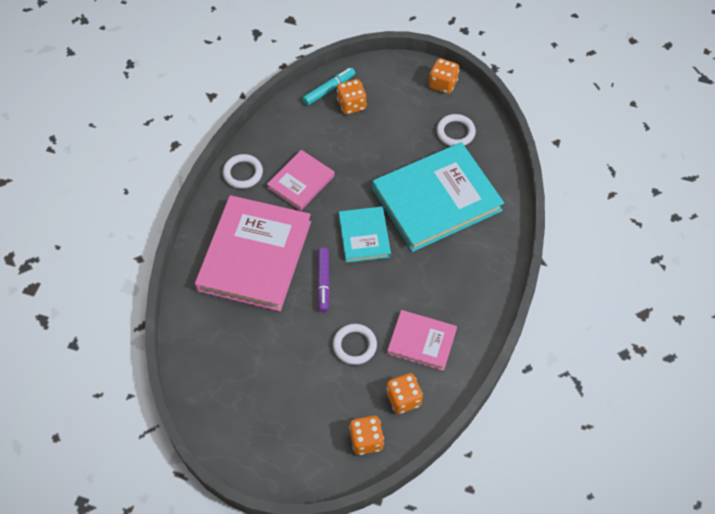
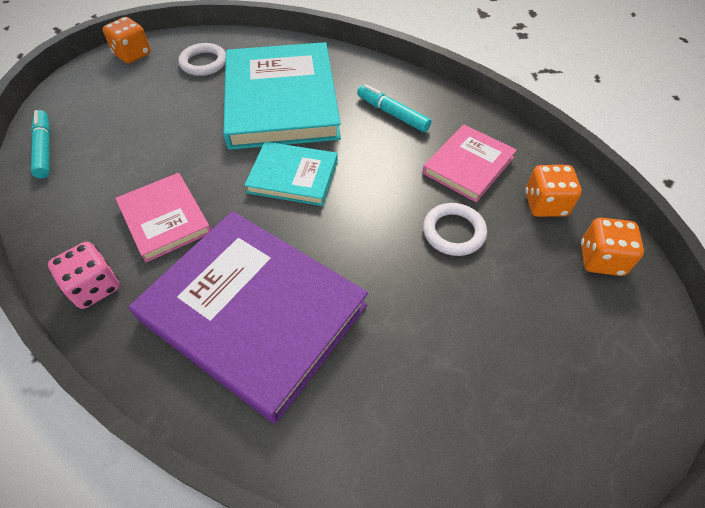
camera: 70 degrees left, 5 degrees down
pink book [195,195,311,311] -> purple book [129,211,368,423]
white ring [223,154,263,189] -> pink dice [48,241,120,309]
purple marker [317,248,330,312] -> none
orange dice [337,79,366,114] -> none
none -> turquoise marker [357,84,432,132]

